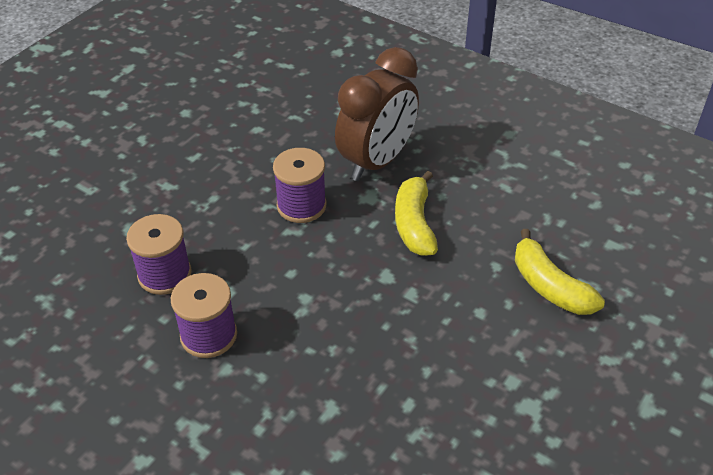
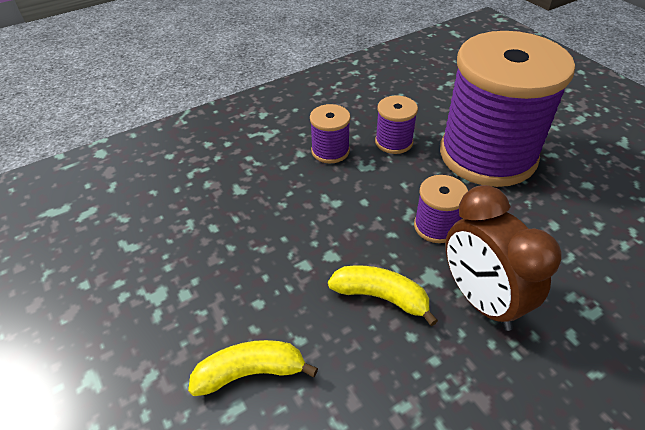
camera: 115 degrees right, 0 degrees up
none -> purple spool [440,31,575,187]

